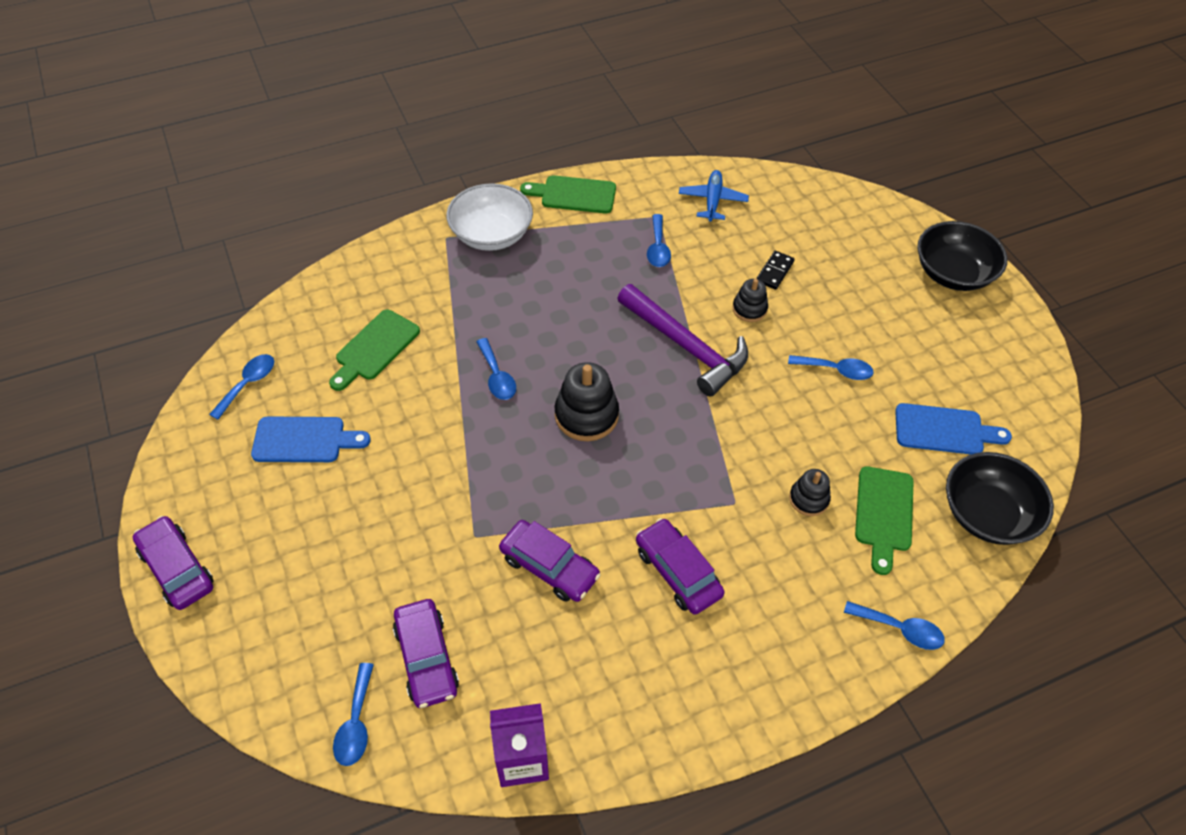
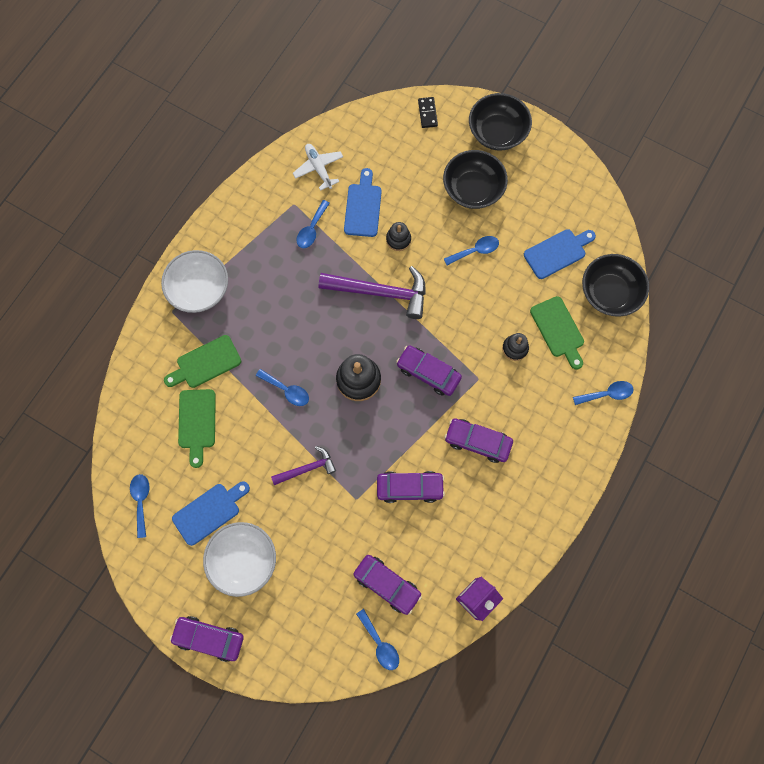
camera: 35 degrees left, 20 degrees up
green cutting board [520,175,616,213] -> green cutting board moved to [164,335,241,388]
blue spoon [647,214,671,267] -> blue spoon turned 60 degrees clockwise [296,200,330,248]
blue plane [679,170,749,222] -> white plane [293,144,343,191]
black domino [756,251,795,290] -> black domino moved to [418,97,438,128]
none -> white bowl [203,522,276,597]
none -> purple hammer [271,446,336,485]
none -> blue cutting board [344,168,382,237]
none -> purple car [396,345,462,396]
none -> black bowl [443,150,508,209]

